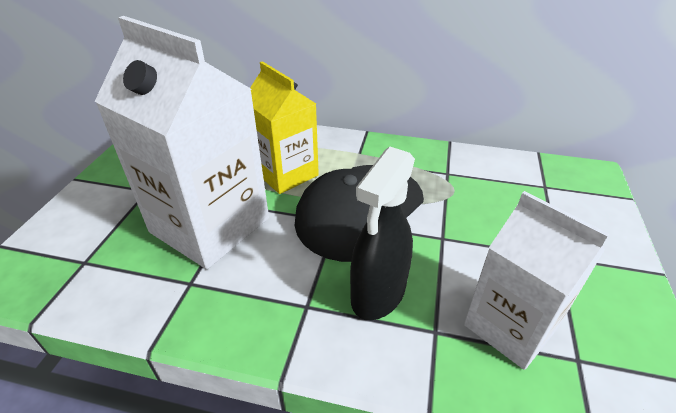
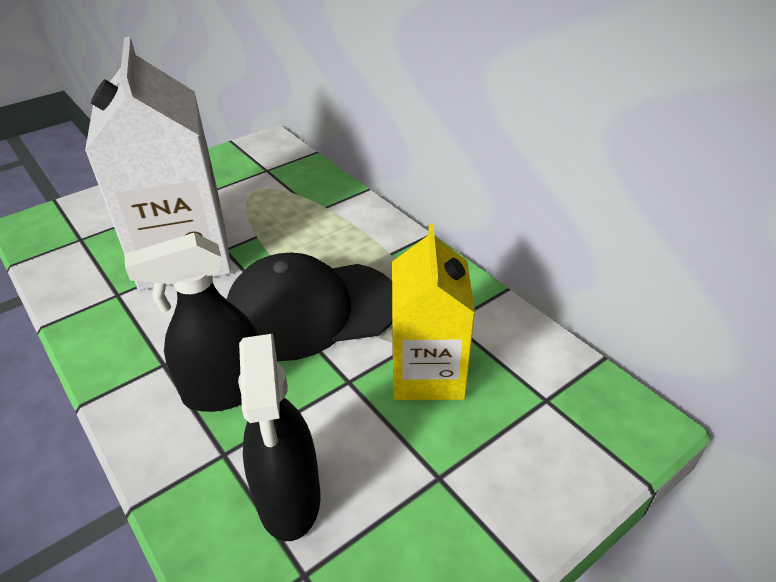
camera: 40 degrees right, 0 degrees up
yellow carton [250,61,319,194] -> yellow carton moved to [392,224,475,400]
white carton [464,191,609,370] -> black spray bottle [238,334,321,541]

